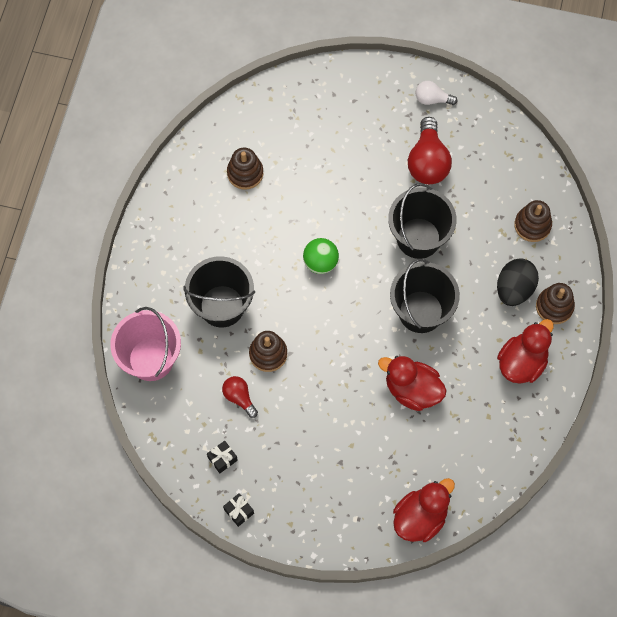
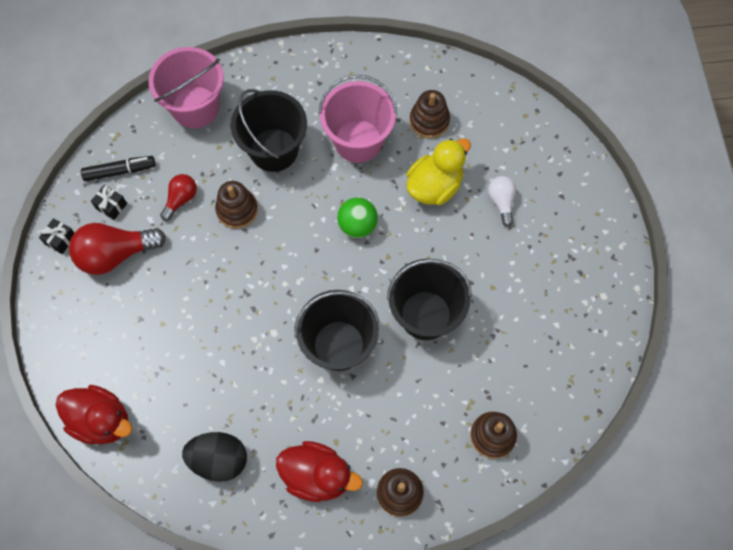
camera: 70 degrees right, 0 degrees up
red duck [378,356,447,411] -> none
red light bulb [408,117,452,184] -> red light bulb moved to [69,223,166,275]
white light bulb [416,81,457,105] -> white light bulb moved to [488,176,516,227]
black egg [497,259,539,306] -> black egg moved to [182,432,247,482]
none -> black marker [81,156,156,181]
none -> pink bucket [319,75,397,163]
none -> yellow duck [406,139,471,205]

